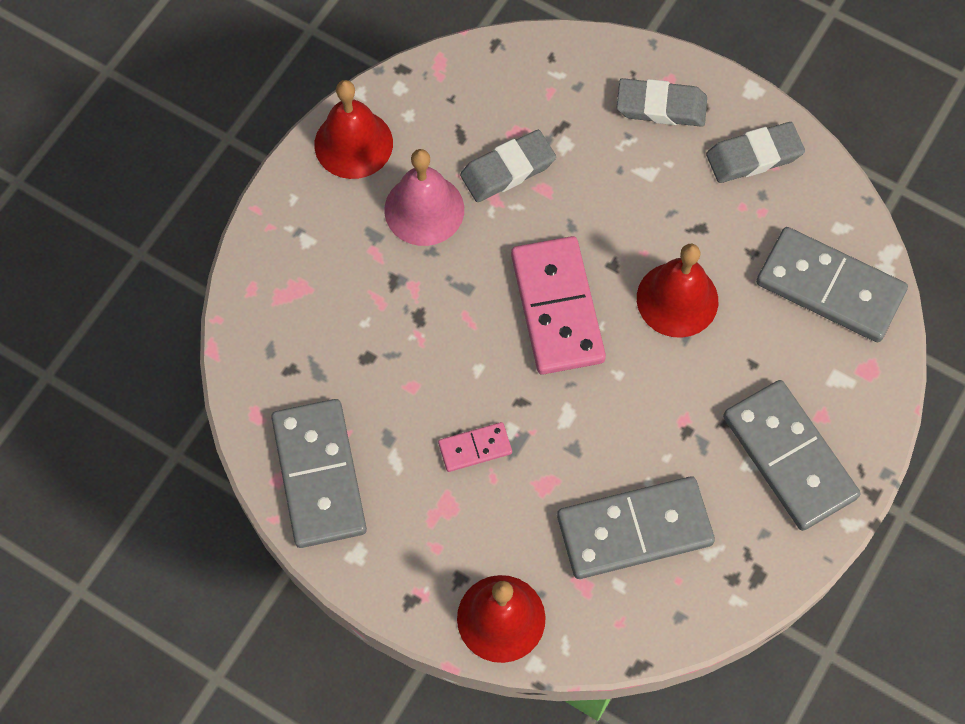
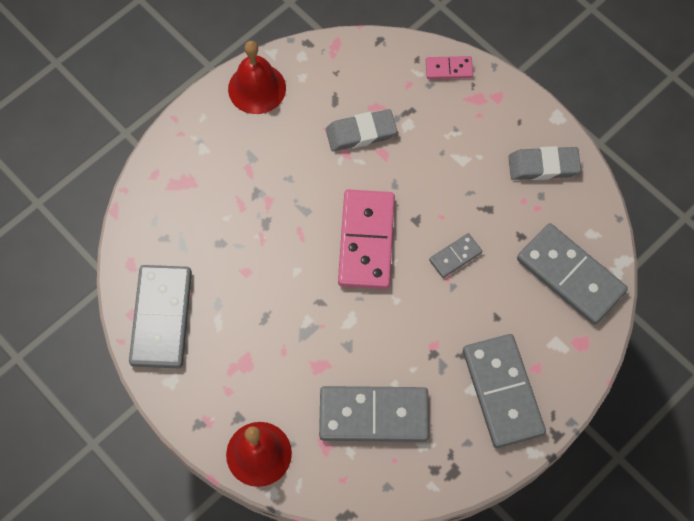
camera: 15 degrees right, 0 degrees up
pink bell [384,149,464,246] -> none
pink domino [438,422,512,472] -> pink domino moved to [426,56,473,79]
grey eraser [617,78,707,127] -> none
red bell [637,244,718,338] -> grey domino [429,233,482,278]

